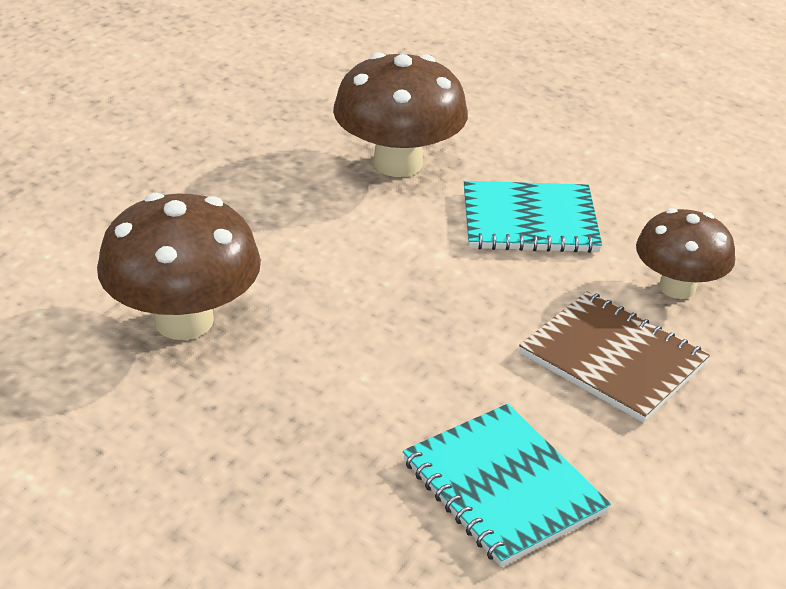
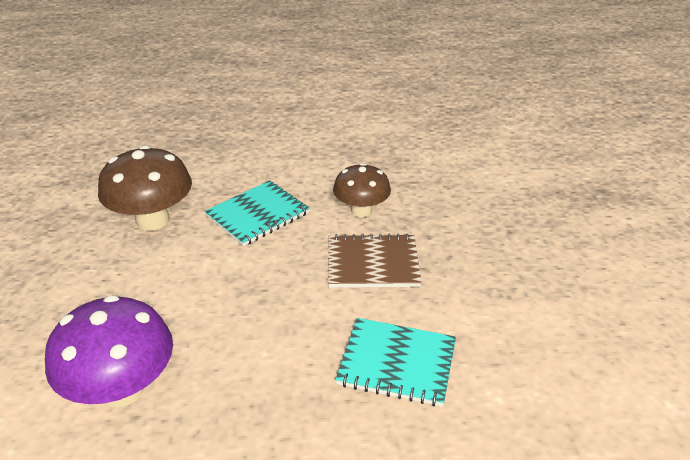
camera: 40 degrees left, 0 degrees up
brown mushroom [97,193,261,340] -> purple mushroom [45,295,173,408]

